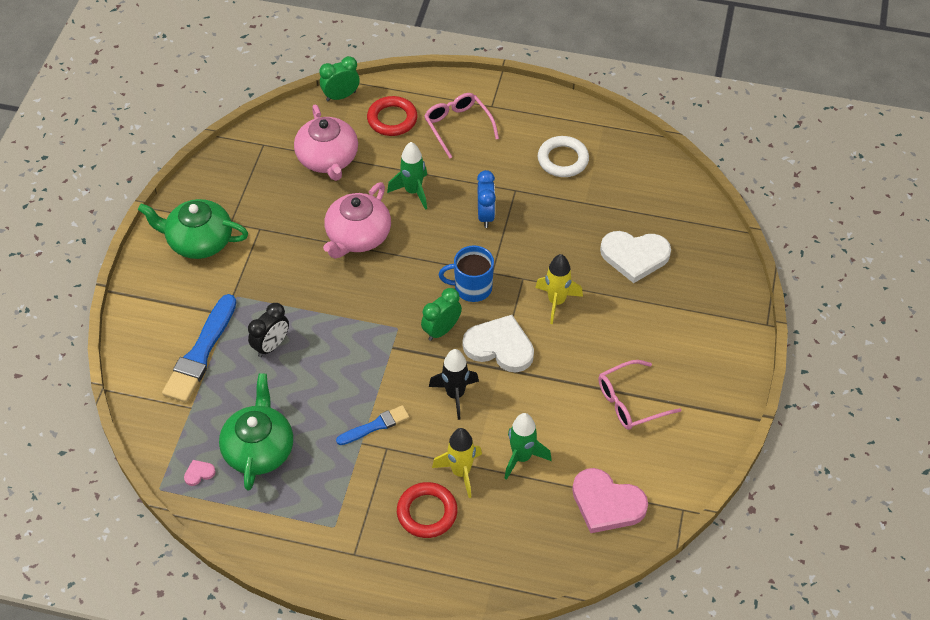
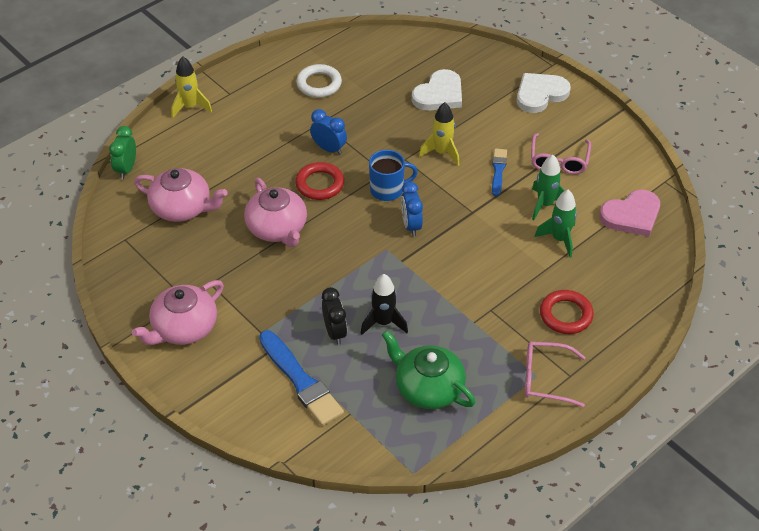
camera: 55 degrees left, 5 degrees down
green teapot [138,199,248,259] -> pink teapot [132,280,224,345]
pink heart [184,460,216,486] -> none
blue brush [336,405,410,445] -> blue brush moved to [492,148,507,196]
red ring [367,96,417,136] -> red ring moved to [295,162,344,200]
green rocket [387,142,427,210] -> green rocket moved to [532,155,565,220]
green clock [421,288,462,341] -> blue clock [401,182,423,237]
pink glasses [424,93,499,159] -> pink glasses moved to [525,342,585,407]
black rocket [429,349,479,420] -> black rocket moved to [360,274,408,335]
yellow rocket [432,428,482,498] -> yellow rocket moved to [171,56,212,118]
blue mug [439,245,494,302] -> blue mug turned 135 degrees counterclockwise [369,150,418,201]
white heart [463,315,534,372] -> white heart moved to [517,73,571,113]

